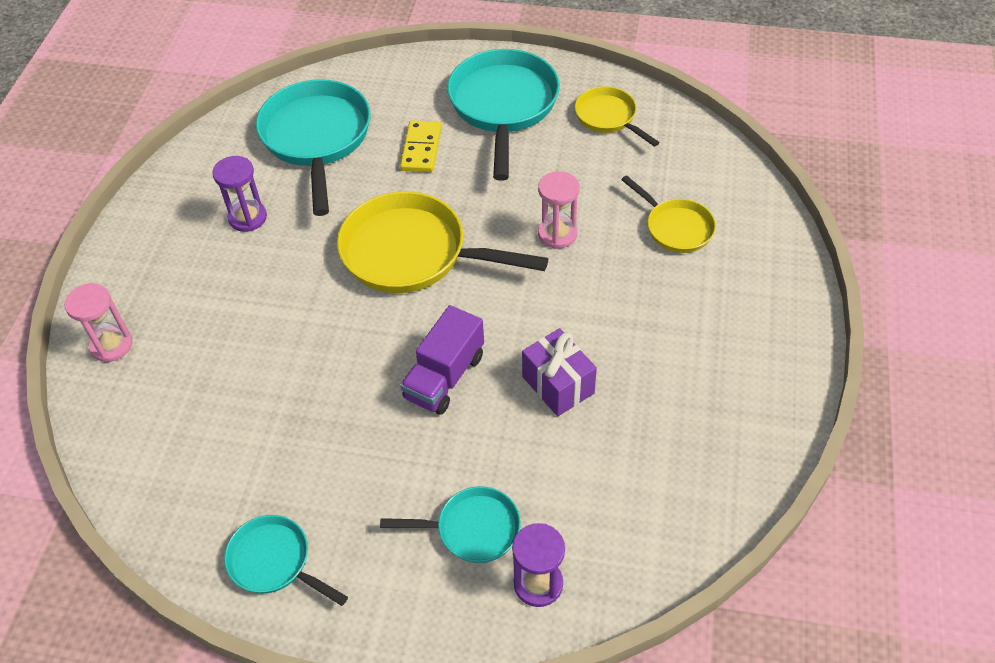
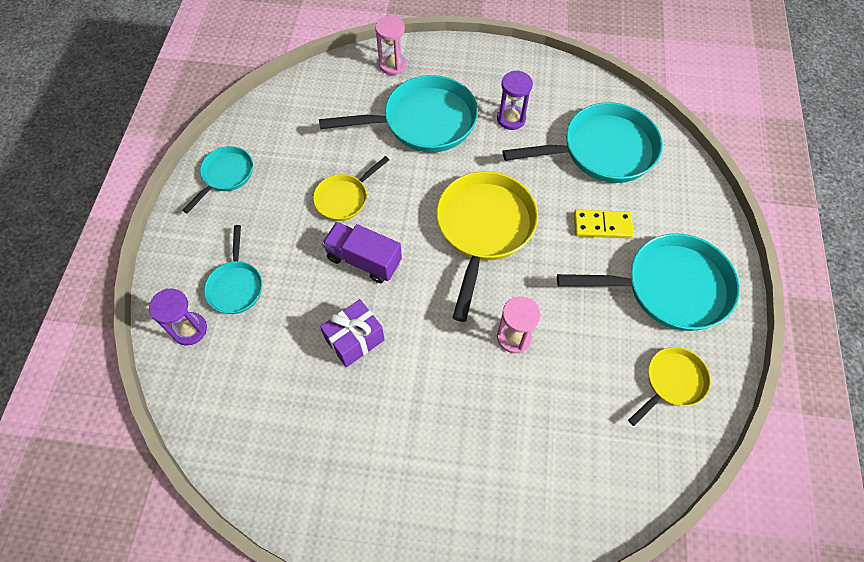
camera: 85 degrees right, 10 degrees up
yellow pan [621,175,716,253] -> yellow pan moved to [313,156,389,221]
none -> turquoise pan [319,75,478,153]

